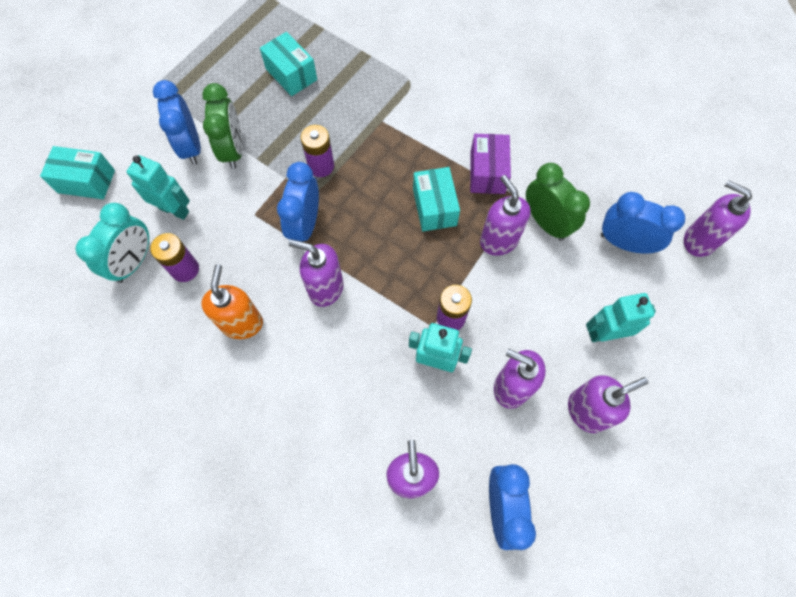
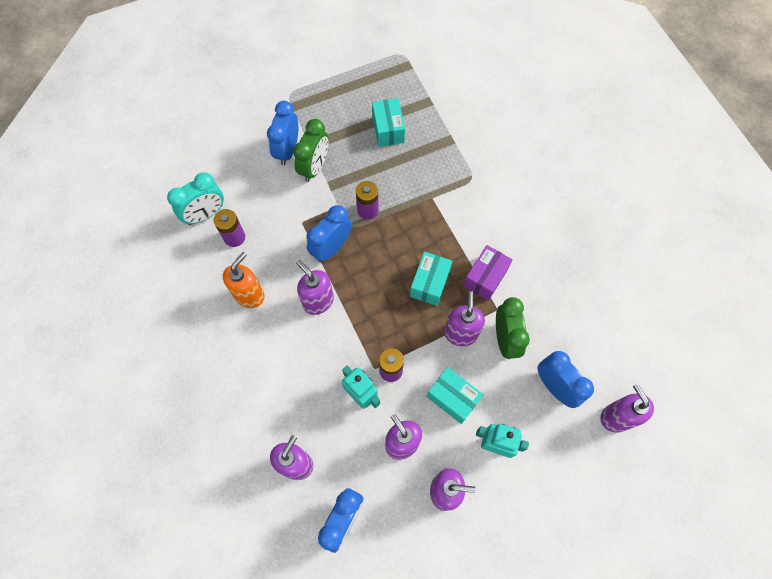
camera: 30 degrees right, 0 degrees up
turquoise box [40,146,115,199] -> turquoise box moved to [427,367,484,424]
turquoise robot [126,155,190,220] -> none

